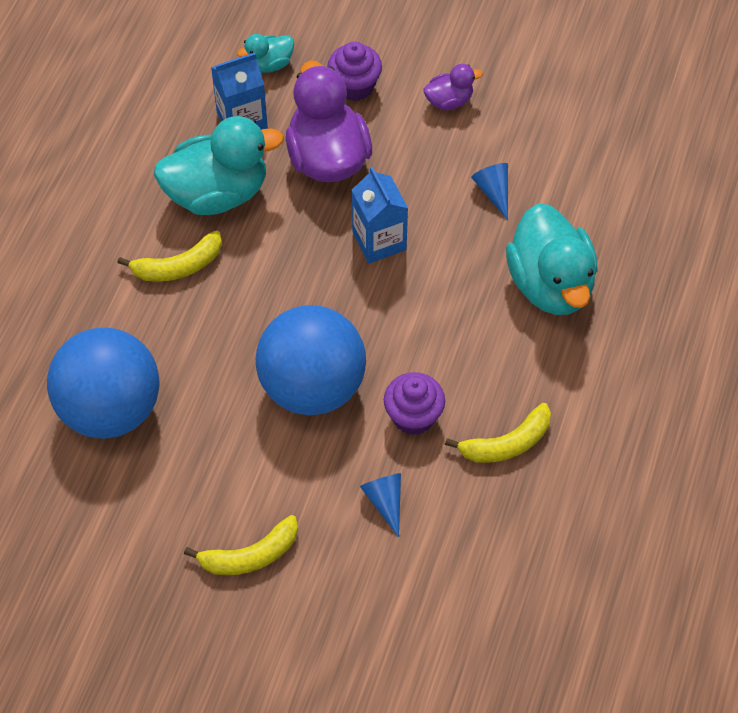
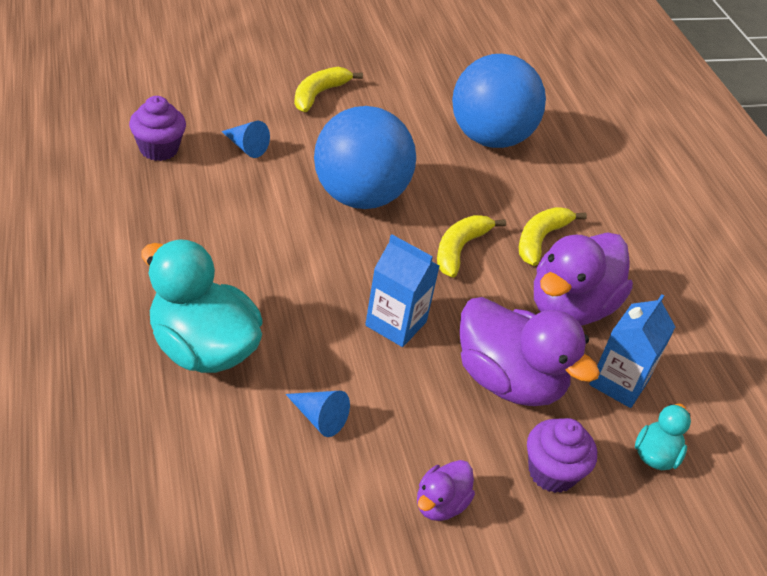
camera: 140 degrees right, 15 degrees down
turquoise duck [154,116,284,215] -> purple duck [534,232,633,326]
purple cupcake [384,372,445,435] -> purple cupcake moved to [129,96,186,161]
yellow banana [445,403,551,463] -> yellow banana moved to [437,215,506,278]

